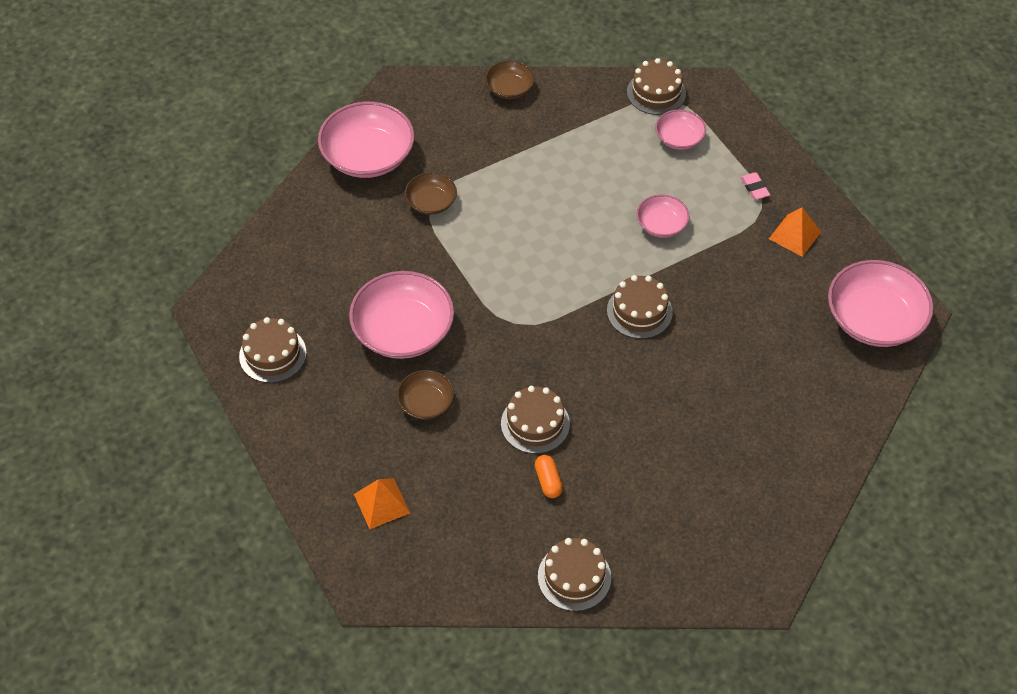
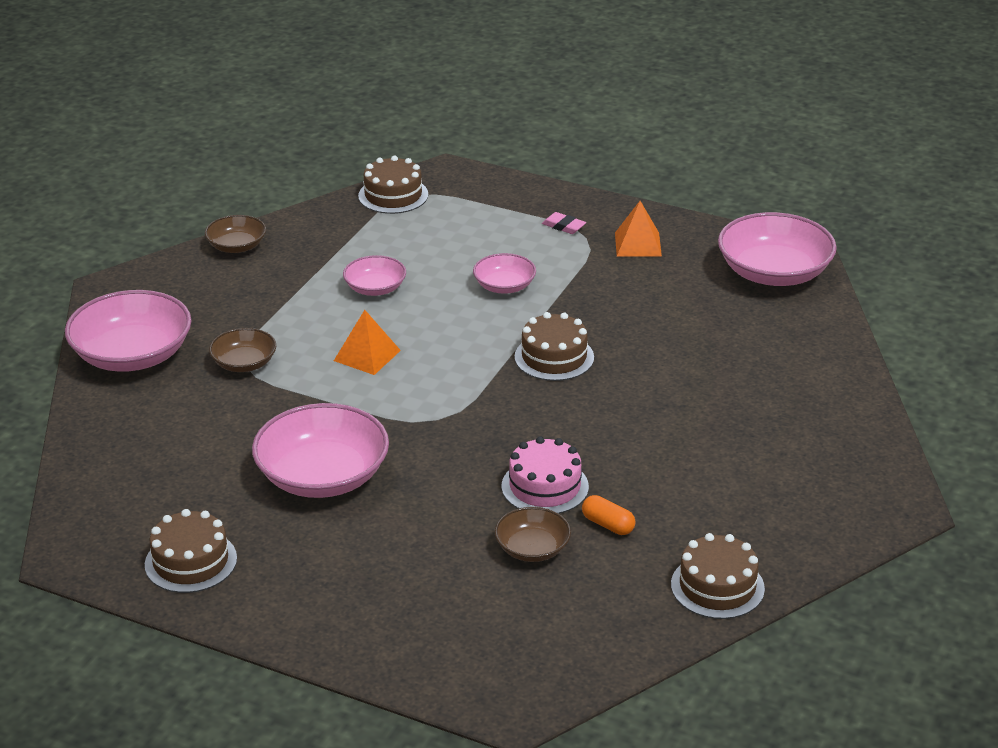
camera: 35 degrees left, 20 degrees down
orange pyramid [354,478,410,529] -> orange pyramid moved to [334,310,401,375]
brown bowl [397,370,454,419] -> brown bowl moved to [495,507,571,562]
brown cake [501,386,570,454] -> pink cake [502,436,589,514]
pink bowl [655,109,706,150] -> pink bowl moved to [343,255,406,296]

